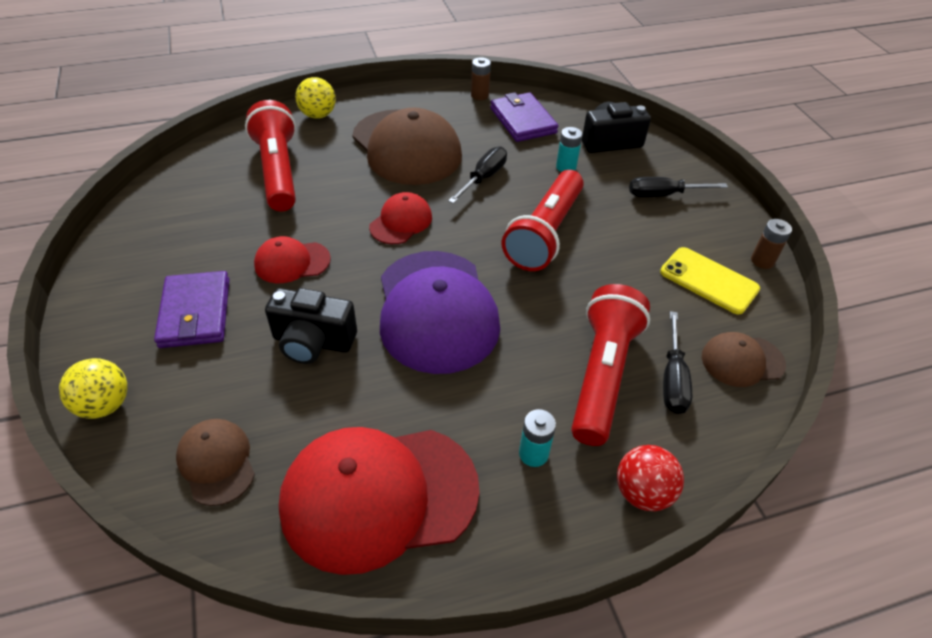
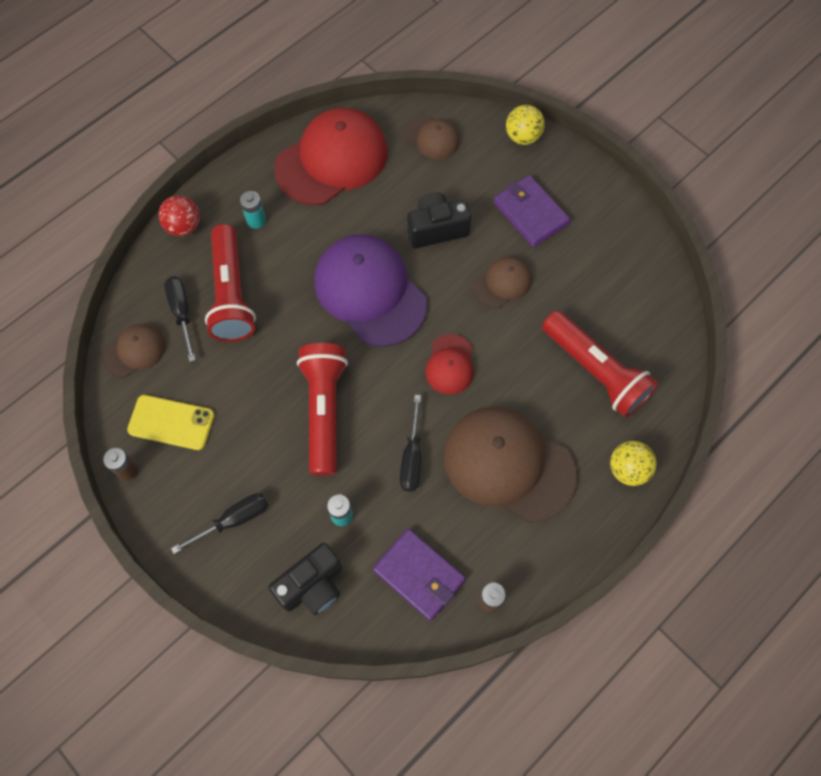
camera: 155 degrees right, 20 degrees up
red cap [254,236,331,283] -> brown cap [473,256,532,308]

